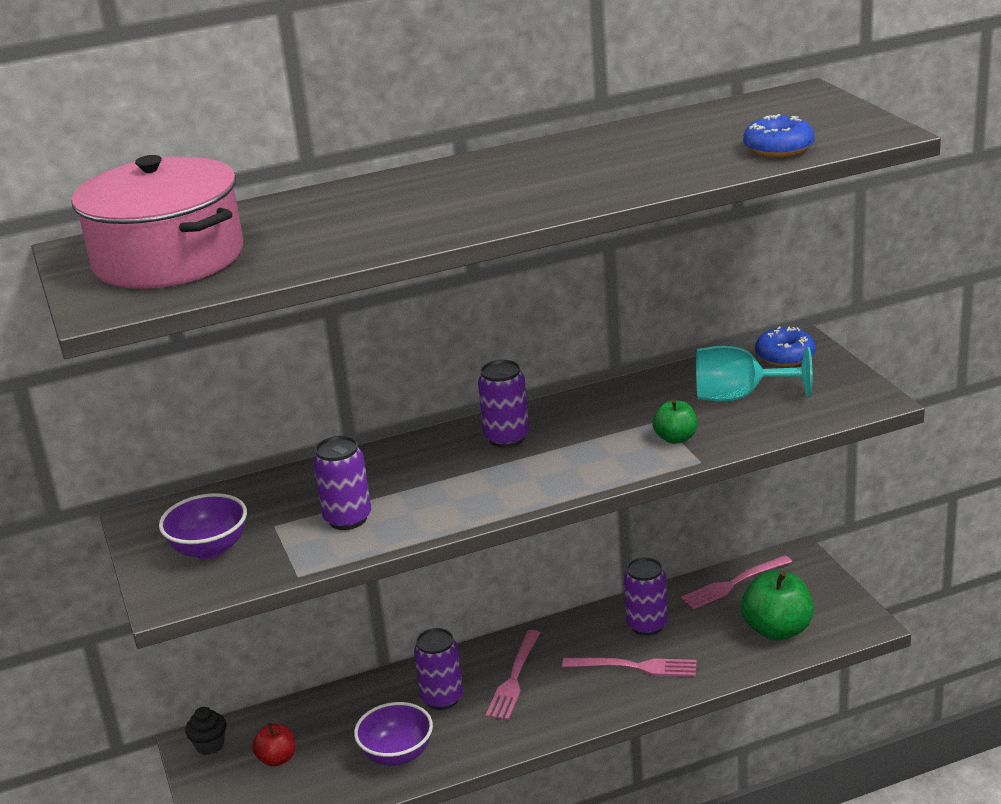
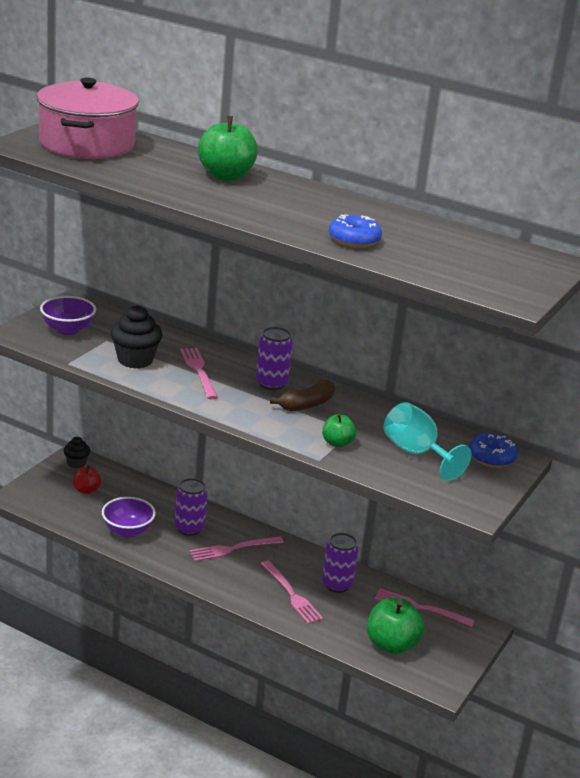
camera: 45 degrees right, 0 degrees up
purple can [313,436,371,530] -> black cupcake [111,305,162,369]
blue donut [743,114,815,157] -> blue donut moved to [329,214,382,248]
none -> pink fork [180,348,218,399]
none -> green apple [198,116,258,181]
none -> brown banana [270,380,335,411]

